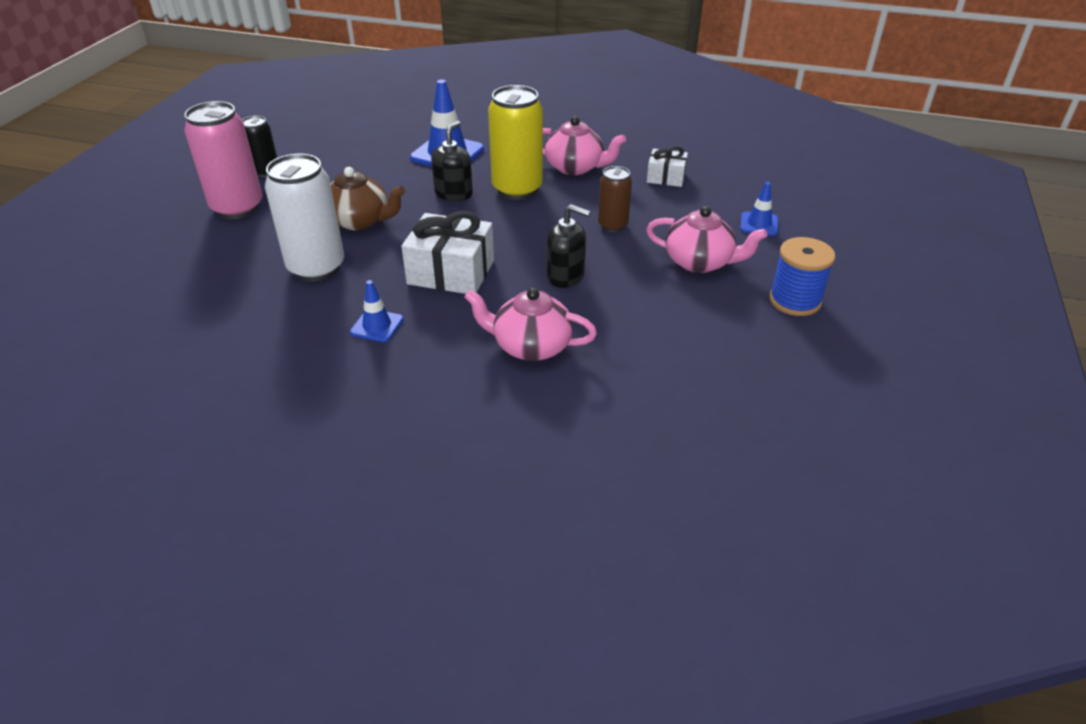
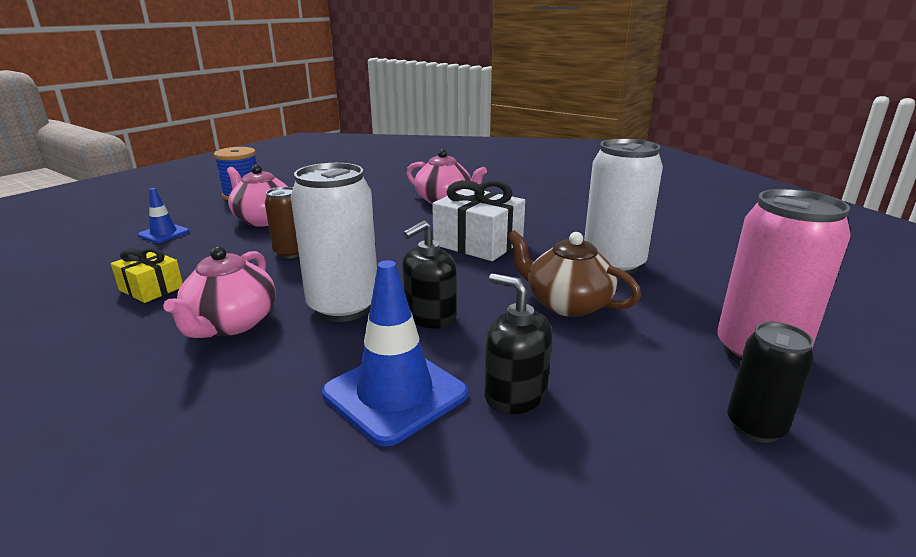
camera: 160 degrees left, 15 degrees down
blue traffic cone [350,280,404,342] -> none
yellow can [488,85,543,200] -> white can [290,163,377,322]
pink teapot [543,116,626,175] -> pink teapot turned 120 degrees counterclockwise [163,246,276,338]
black soap dispenser [547,204,591,288] -> black soap dispenser moved to [485,273,552,414]
white gift [647,146,688,187] -> yellow gift [111,248,183,303]

